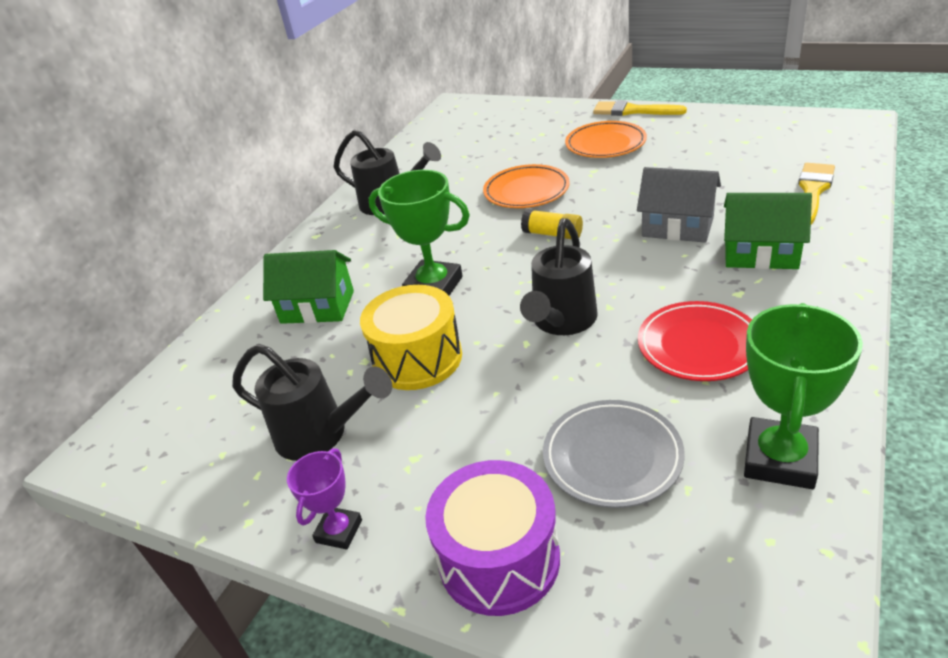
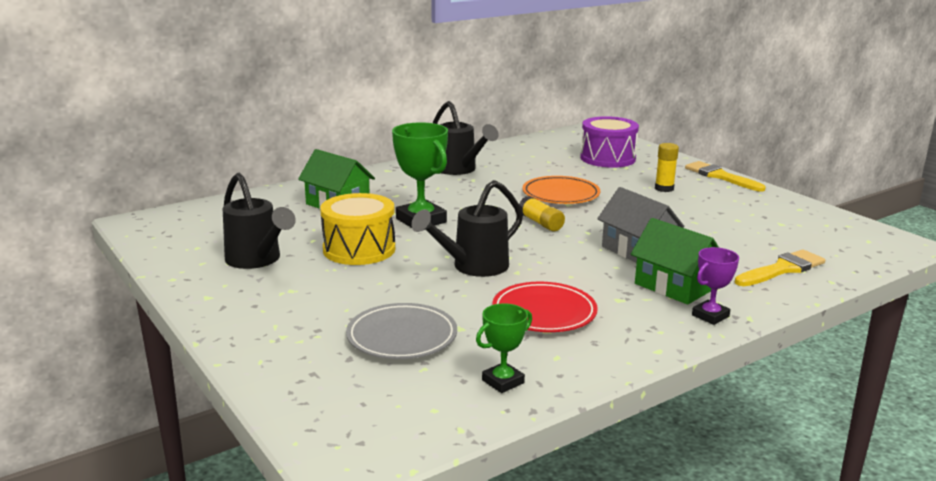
camera: 25 degrees right, 15 degrees down
purple trophy [287,448,362,550] -> purple trophy moved to [692,247,739,325]
purple drum [425,460,560,616] -> purple drum moved to [580,116,639,168]
orange plate [565,121,647,158] -> yellow glue stick [655,143,679,192]
green trophy [744,303,863,489] -> green trophy [476,303,532,393], size x0.57

